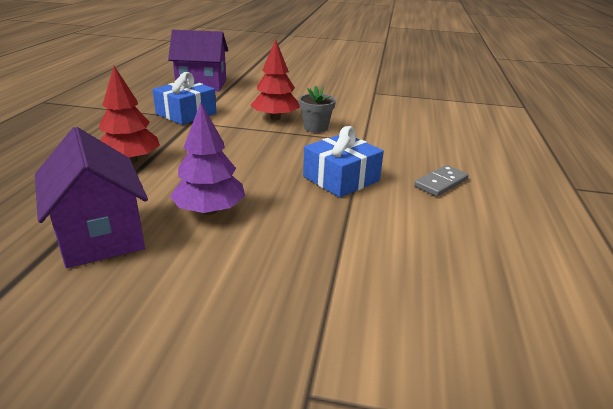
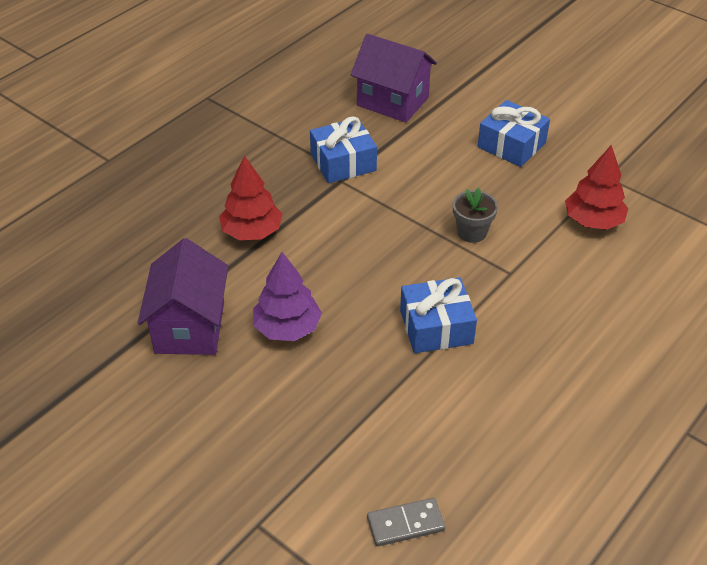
camera: 30 degrees right, 15 degrees up
red tree [251,40,300,120] -> red tree moved to [565,145,628,230]
grey domino [414,165,469,197] -> grey domino moved to [367,498,445,546]
none -> blue gift [478,100,550,167]

